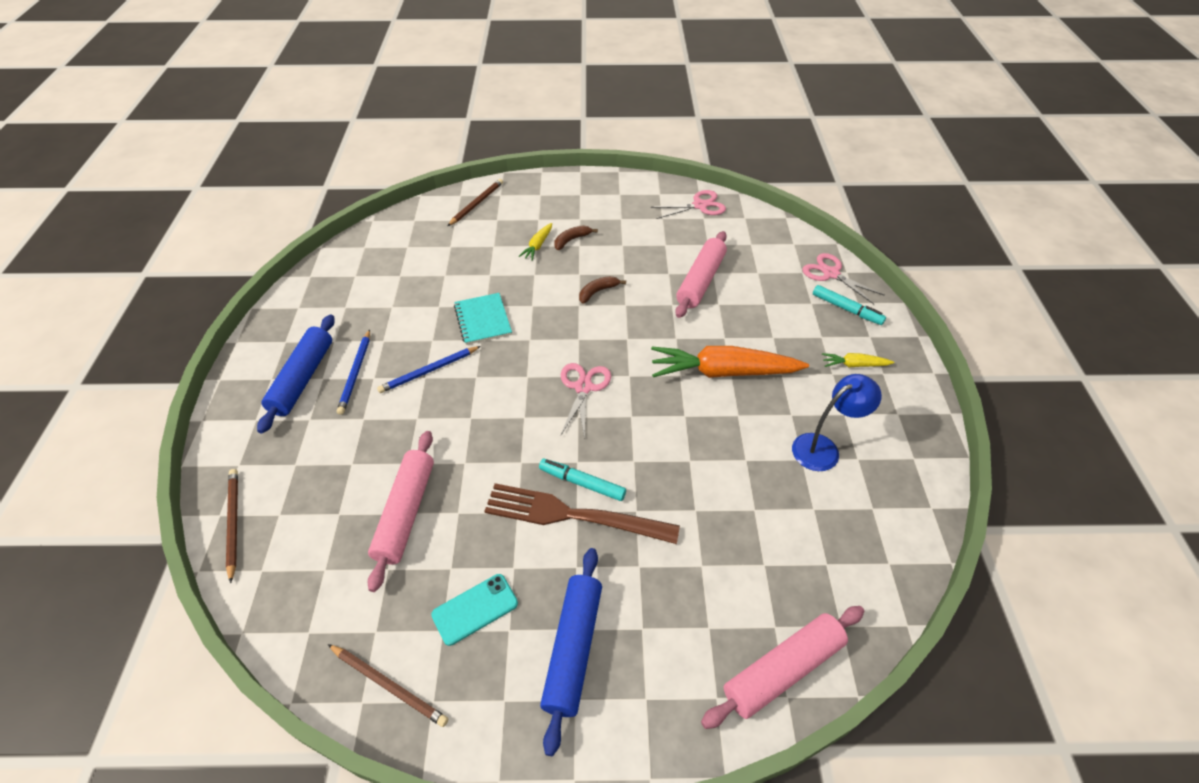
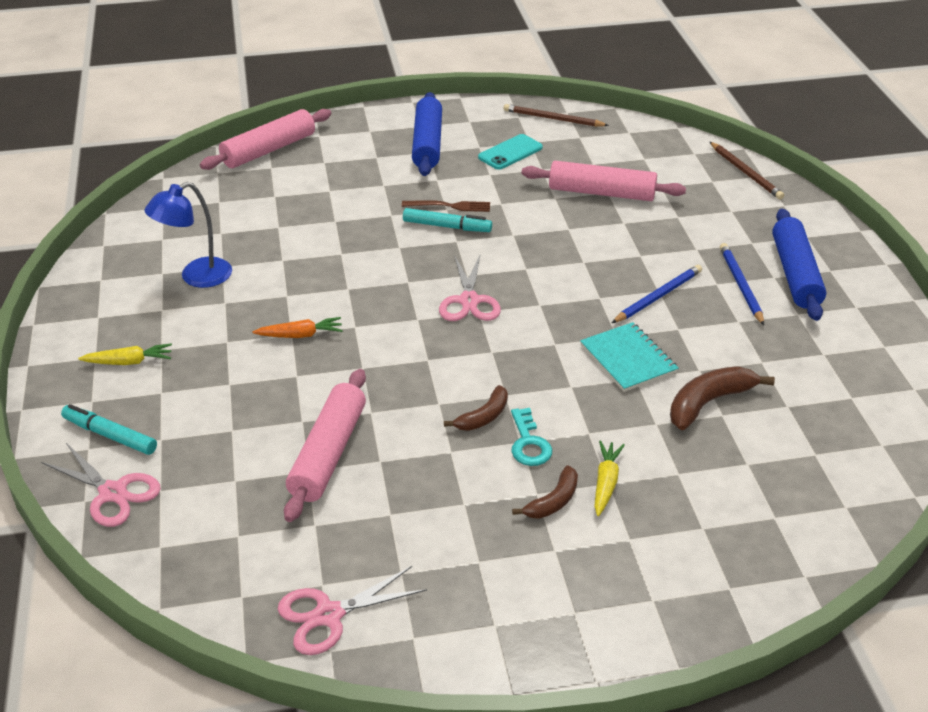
camera: 170 degrees right, 10 degrees down
pink rolling pin [368,431,434,592] -> pink rolling pin turned 75 degrees counterclockwise [521,161,686,201]
brown pencil [448,179,503,226] -> none
brown fork [484,483,680,544] -> brown fork [402,200,490,212], size x0.49
orange carrot [651,346,809,378] -> orange carrot [252,317,343,338], size x0.46
none -> turquoise key [511,408,552,466]
none -> brown banana [670,366,775,430]

